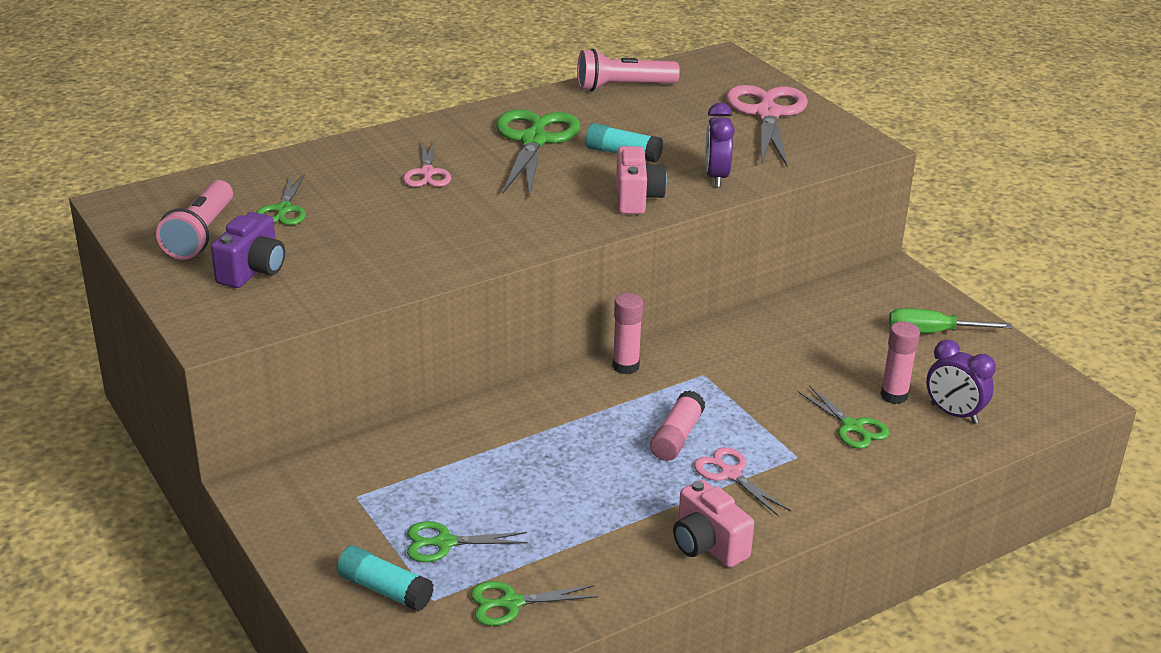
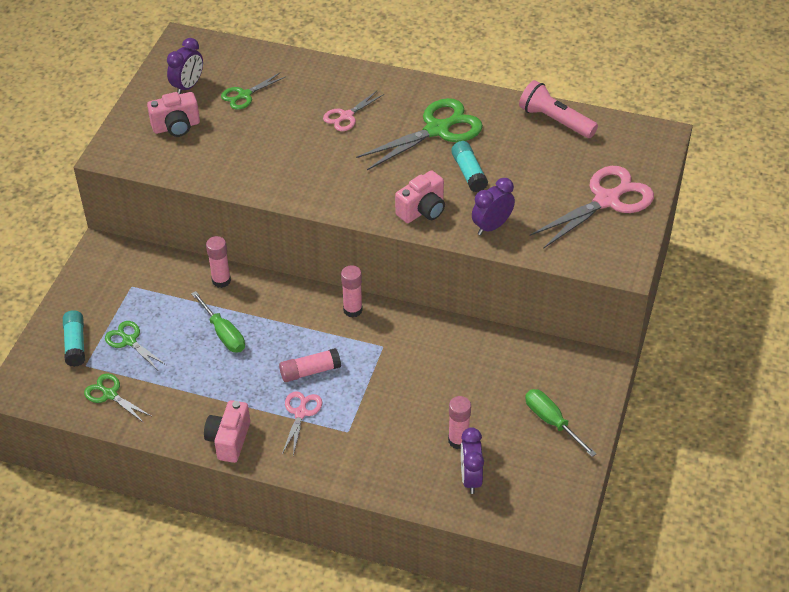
camera: 50 degrees right, 15 degrees up
pink flashlight [156,180,233,260] -> purple clock [167,38,203,94]
purple camera [211,212,285,288] -> pink camera [147,92,200,137]
green scissors [797,385,889,449] -> none
none -> green screwdriver [191,291,245,353]
none -> pink glue stick [206,236,231,288]

